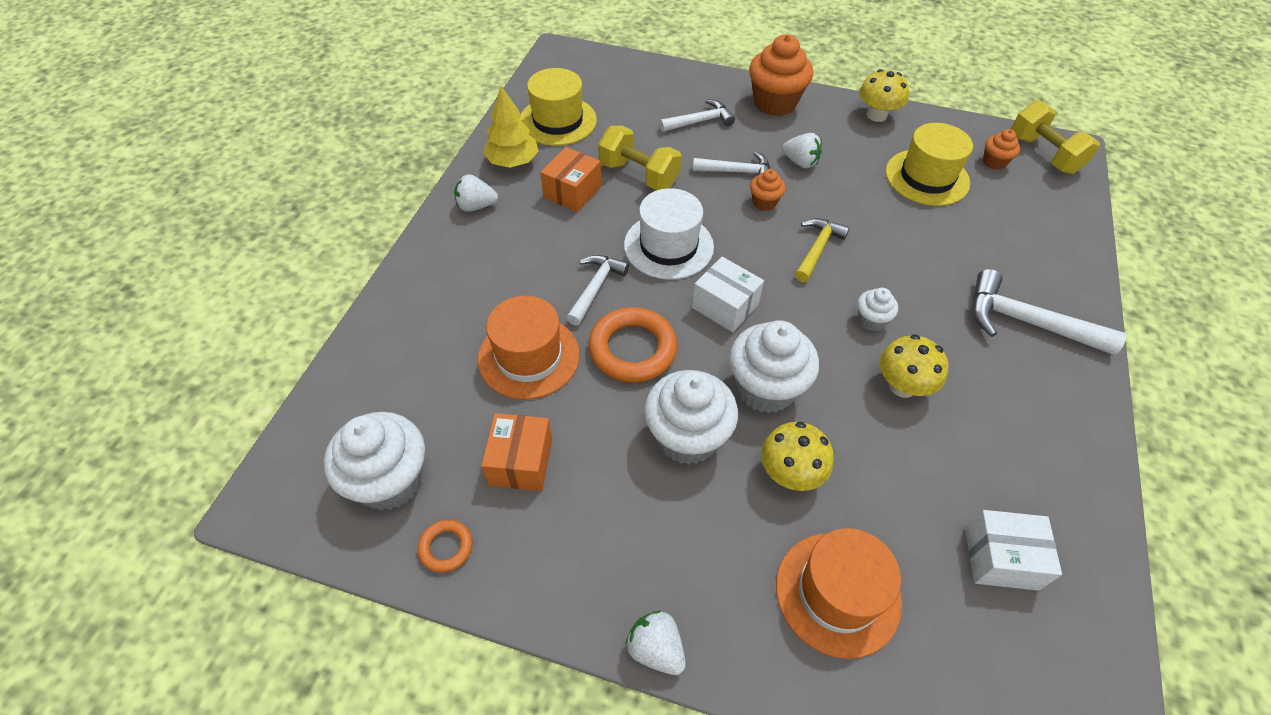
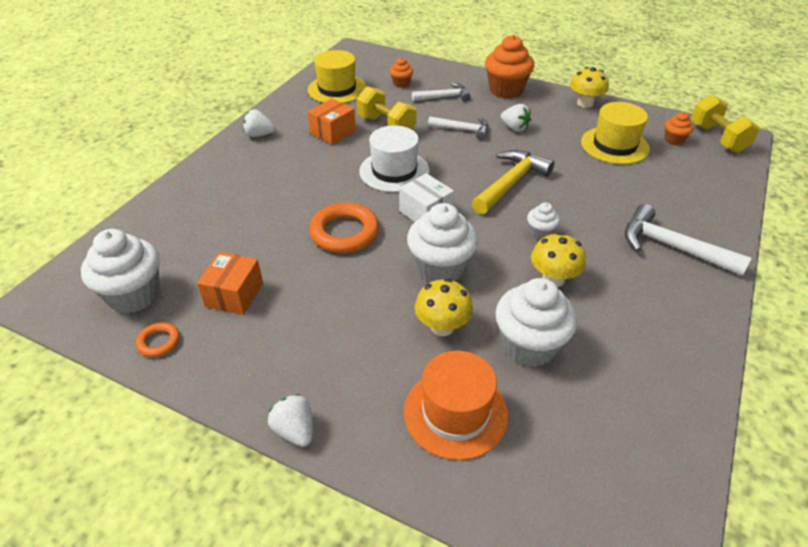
camera: 10 degrees right, 10 degrees down
orange hat [478,296,580,399] -> none
yellow tree [483,86,539,168] -> none
white hammer [566,255,629,326] -> none
white cupcake [644,370,738,465] -> white cupcake moved to [495,278,577,367]
orange cupcake [750,169,785,211] -> orange cupcake moved to [390,57,413,88]
yellow hammer [795,218,850,282] -> yellow hammer [472,150,555,215], size x1.55
white box [965,510,1062,591] -> none

